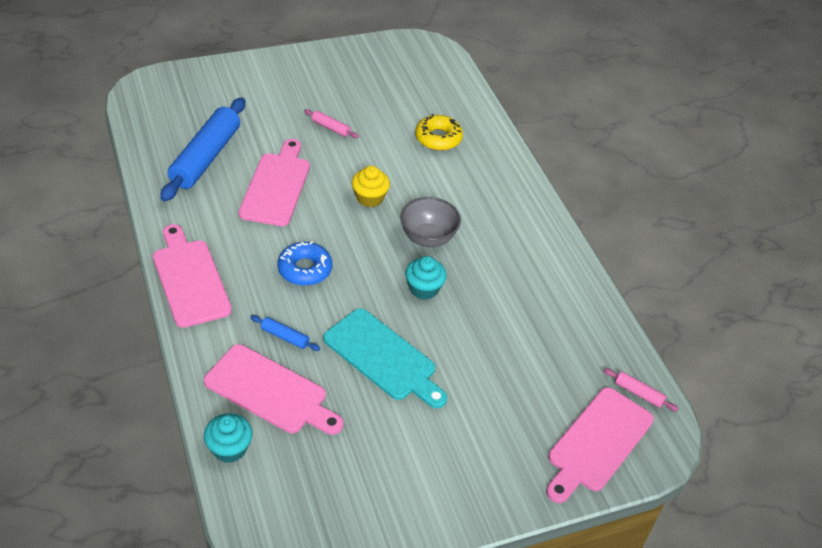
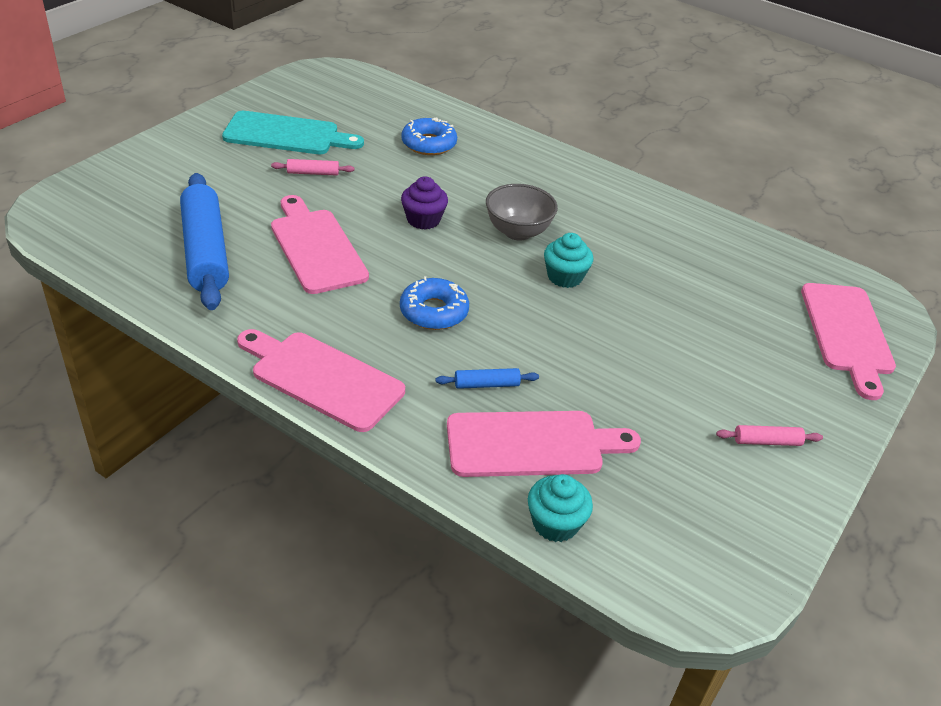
camera: 35 degrees left, 5 degrees down
turquoise cutting board [323,308,447,408] -> turquoise cutting board moved to [222,111,364,154]
yellow cupcake [352,166,390,207] -> purple cupcake [401,176,448,230]
yellow donut [415,114,463,151] -> blue donut [401,118,457,155]
pink rolling pin [604,368,679,411] -> pink rolling pin moved to [716,425,823,446]

